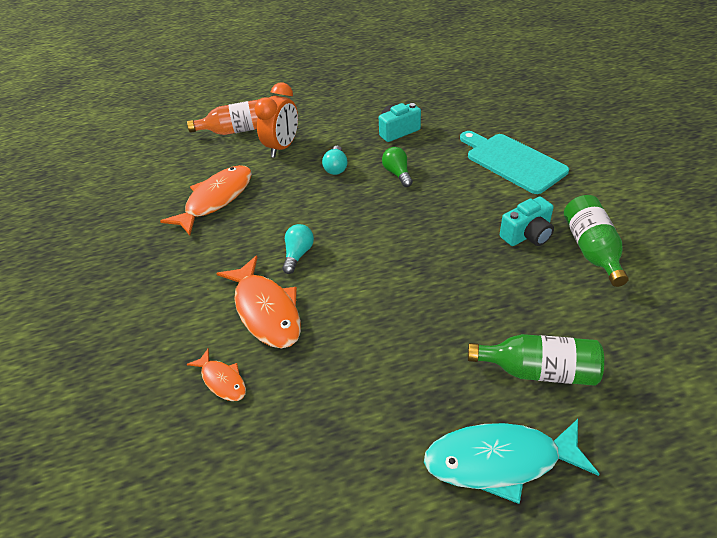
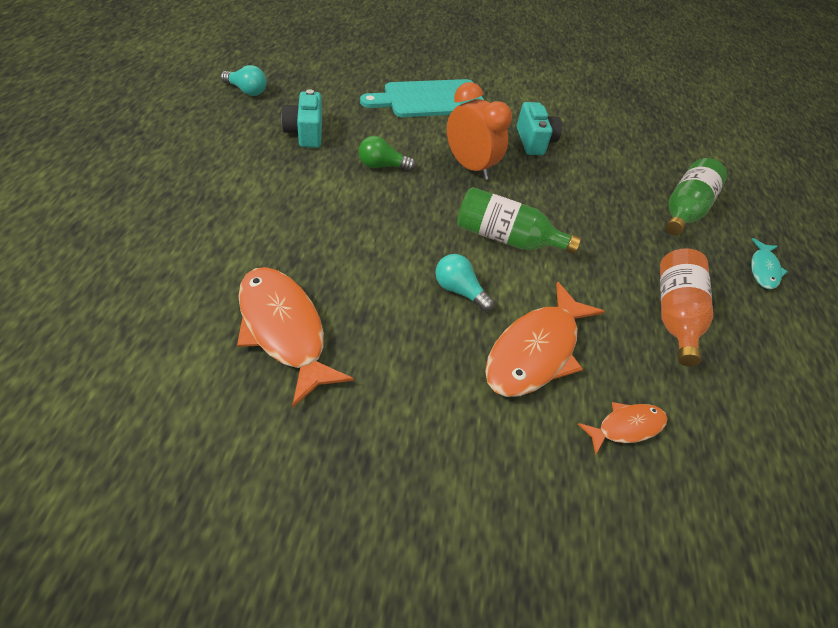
camera: 75 degrees left, 5 degrees up
orange bottle [187,99,259,135] -> orange bottle moved to [660,248,713,367]
orange fish [216,256,301,348] -> orange fish turned 135 degrees clockwise [485,282,605,397]
orange clock [254,83,298,158] -> orange clock moved to [447,82,512,180]
turquoise light bulb [322,146,347,175] -> turquoise light bulb moved to [221,65,267,96]
turquoise fish [424,419,599,504] -> turquoise fish [751,238,788,289], size x0.53
green bottle [564,195,629,287] -> green bottle moved to [457,187,581,254]

